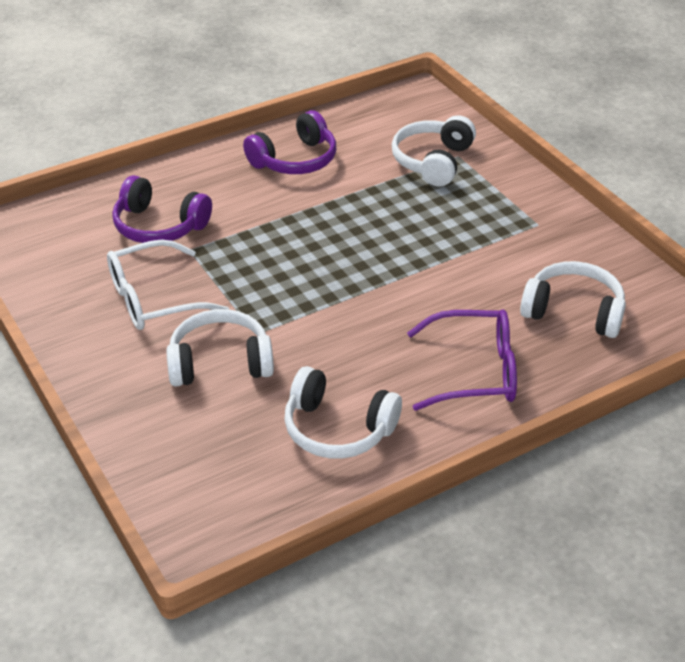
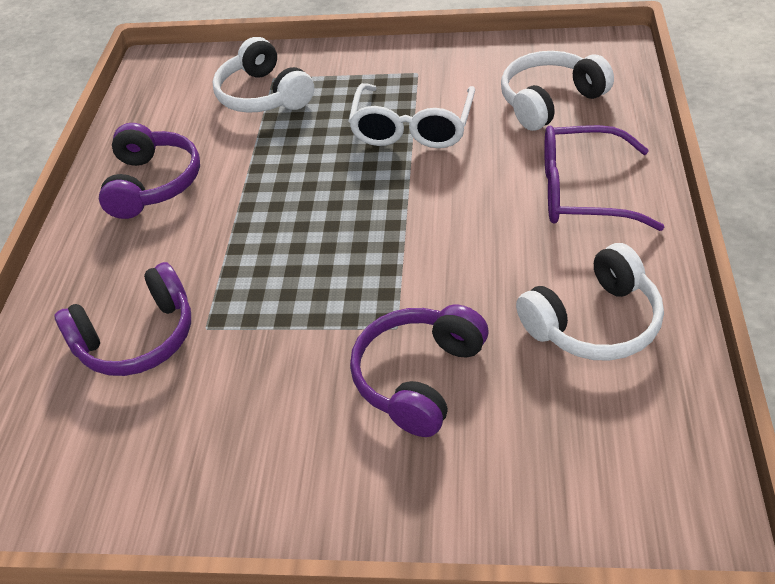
camera: 50 degrees left, 5 degrees up
white glasses [107,239,229,330] -> white glasses moved to [348,83,475,148]
white headphones [166,309,274,387] -> purple headphones [350,305,488,437]
purple glasses [407,310,517,411] -> purple glasses turned 120 degrees counterclockwise [544,125,664,231]

